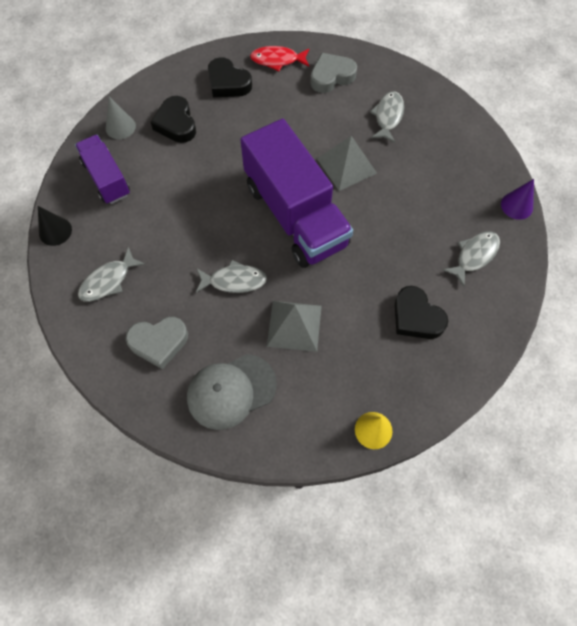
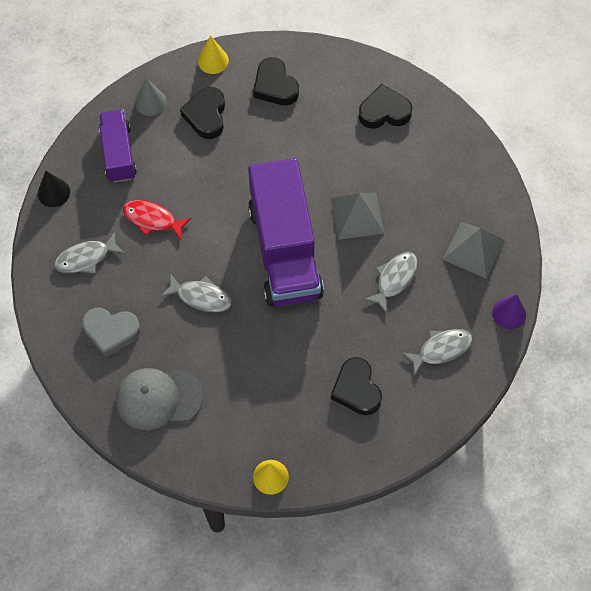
camera: 20 degrees right, 0 degrees up
red fish [250,46,310,71] -> red fish moved to [123,200,192,240]
grey pyramid [267,301,322,352] -> grey pyramid moved to [443,222,505,279]
grey heart [310,53,357,93] -> black heart [359,84,412,129]
grey fish [370,91,404,143] -> grey fish moved to [364,252,418,314]
none -> yellow cone [198,35,229,74]

